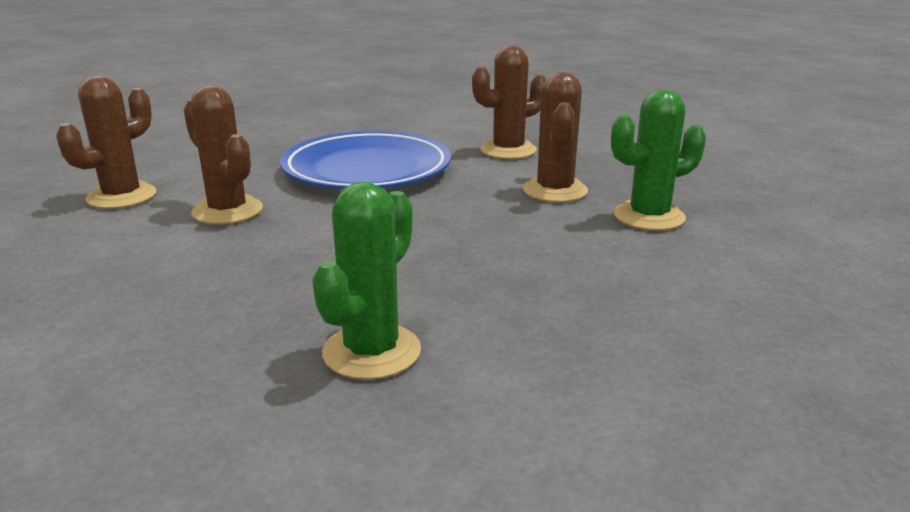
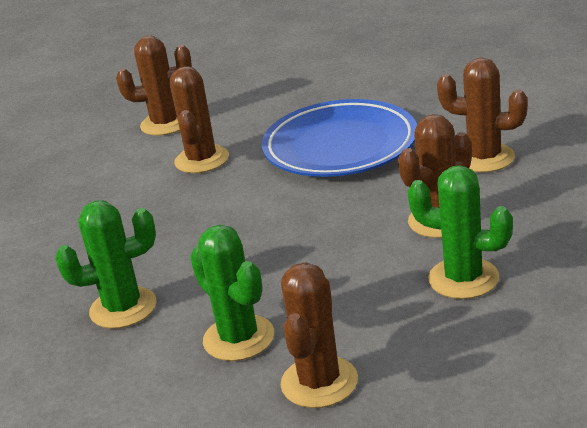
camera: 50 degrees right, 5 degrees up
none -> green cactus [190,225,274,361]
none -> brown cactus [281,263,358,408]

